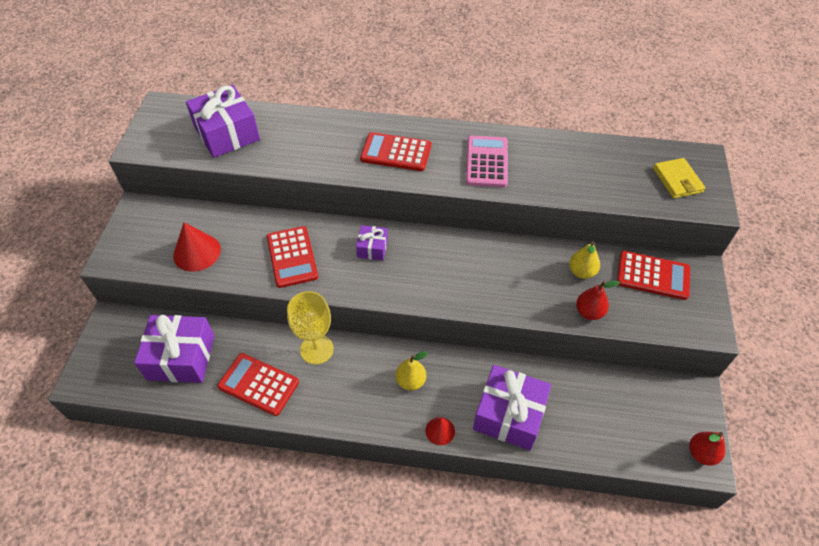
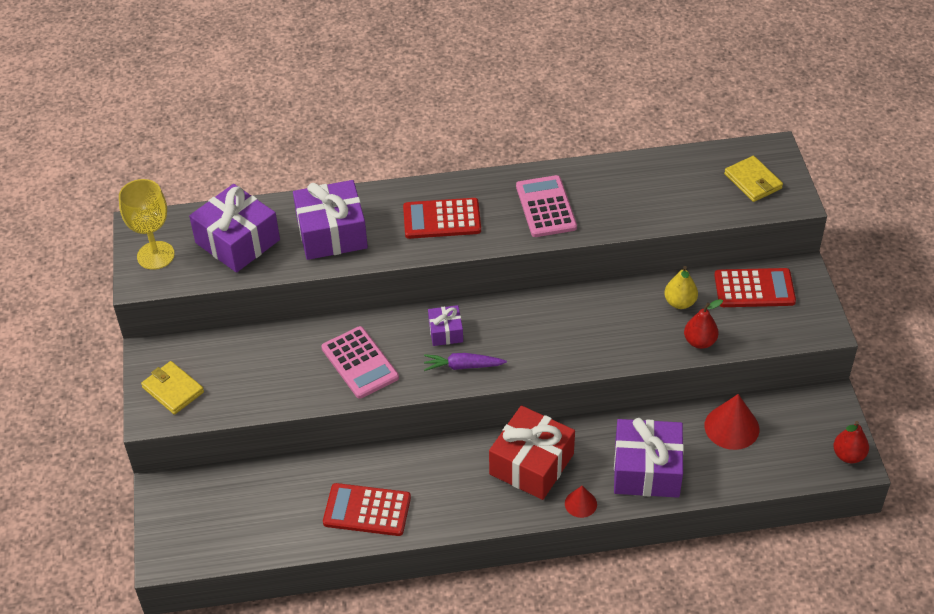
camera: 15 degrees left, 5 degrees down
purple gift [134,315,215,383] -> purple gift moved to [293,180,368,260]
red cone [173,222,221,272] -> red cone moved to [704,394,759,450]
red calculator [267,226,318,288] -> pink calculator [321,326,399,399]
yellow goblet [287,291,334,365] -> yellow goblet moved to [119,179,175,270]
yellow pear [395,351,428,391] -> red gift [489,405,575,500]
none -> yellow wallet [141,361,204,415]
none -> purple carrot [424,353,507,371]

